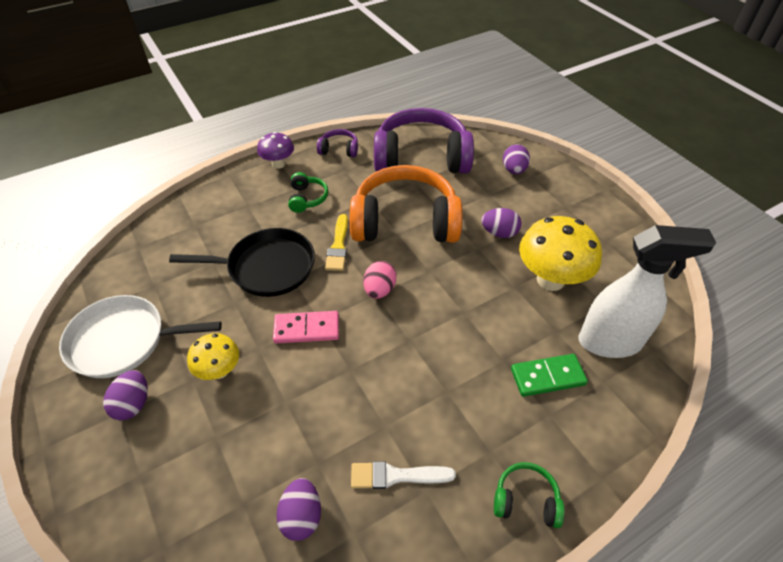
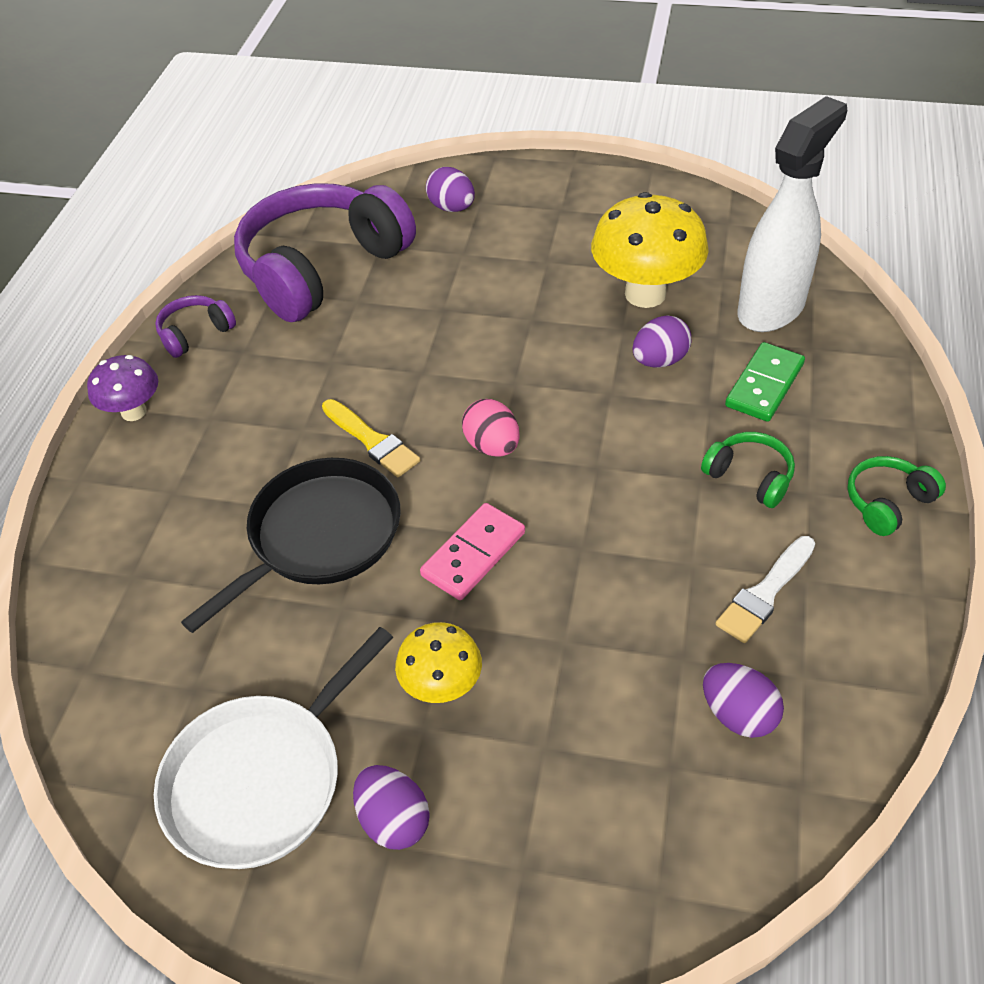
camera: 45 degrees left, 0 degrees up
green headphones [288,172,328,213] -> green headphones moved to [701,432,795,508]
orange headphones [350,165,462,243] -> none
purple egg [481,208,522,238] -> purple egg moved to [633,315,691,368]

